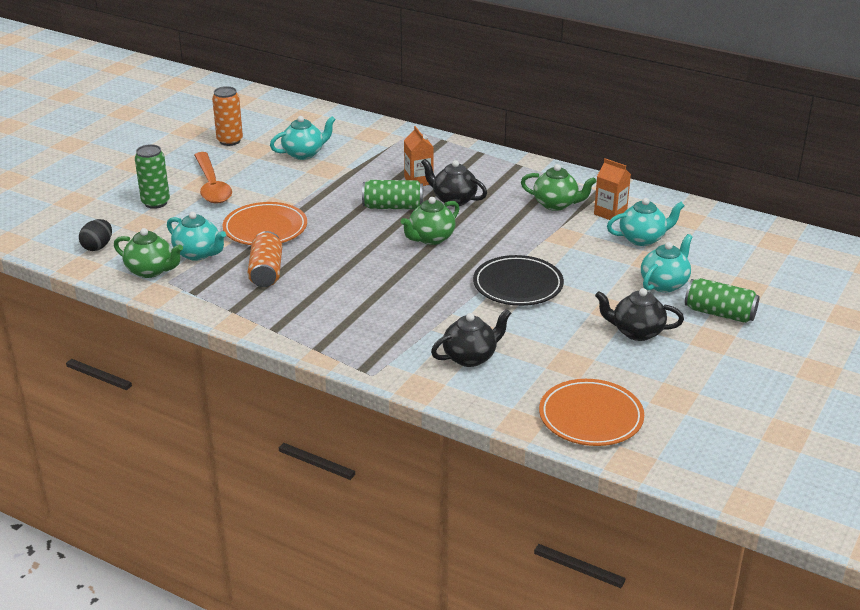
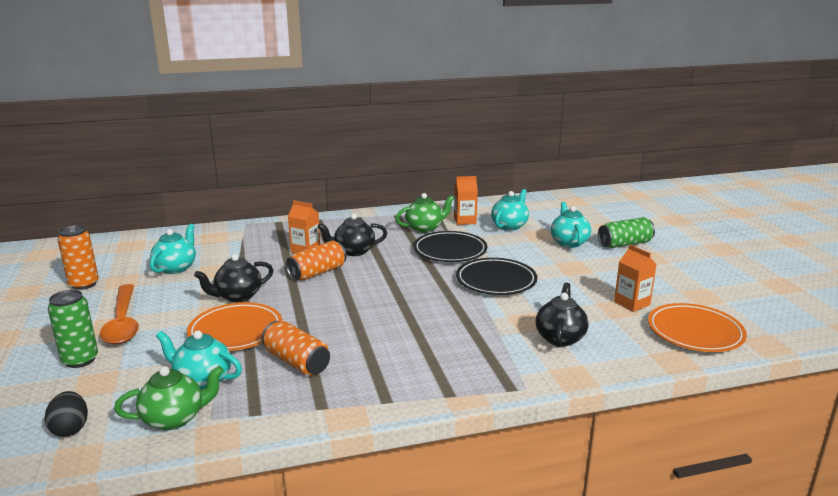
camera: 45 degrees left, 10 degrees down
turquoise teapot [167,212,226,261] -> turquoise teapot turned 150 degrees counterclockwise [156,330,242,390]
orange spoon [194,152,232,204] -> orange spoon turned 45 degrees clockwise [100,284,139,344]
green can [362,180,423,209] -> orange can [286,241,347,281]
green teapot [401,197,460,245] -> none
black teapot [595,288,684,341] -> black teapot moved to [194,254,273,302]
none -> black plate [413,231,487,262]
none -> orange carton [614,245,657,312]

